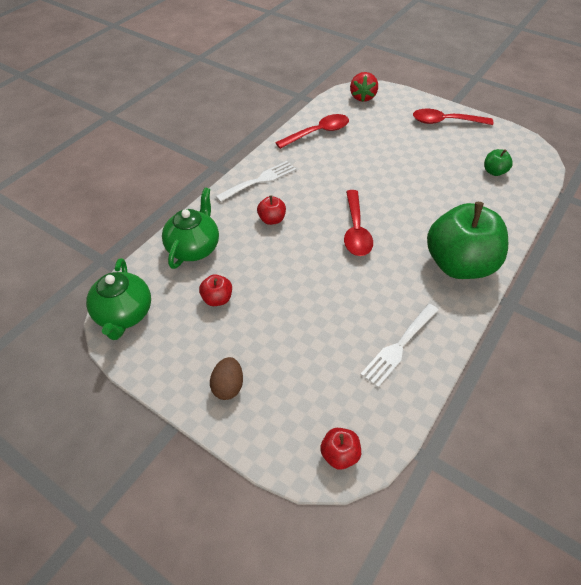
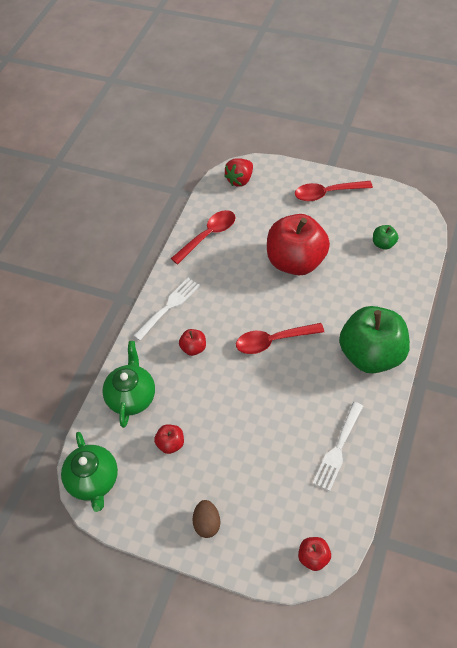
camera: 10 degrees left, 5 degrees up
red spoon [344,190,373,256] -> red spoon turned 90 degrees clockwise [236,323,324,354]
red strawberry [350,72,378,102] -> red strawberry turned 45 degrees clockwise [224,158,253,187]
none -> red apple [267,214,330,275]

